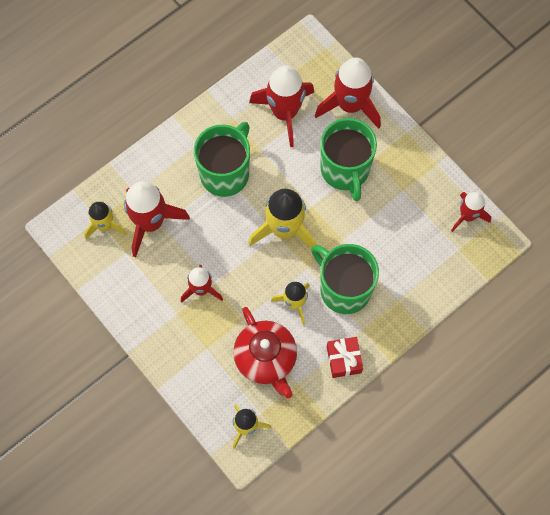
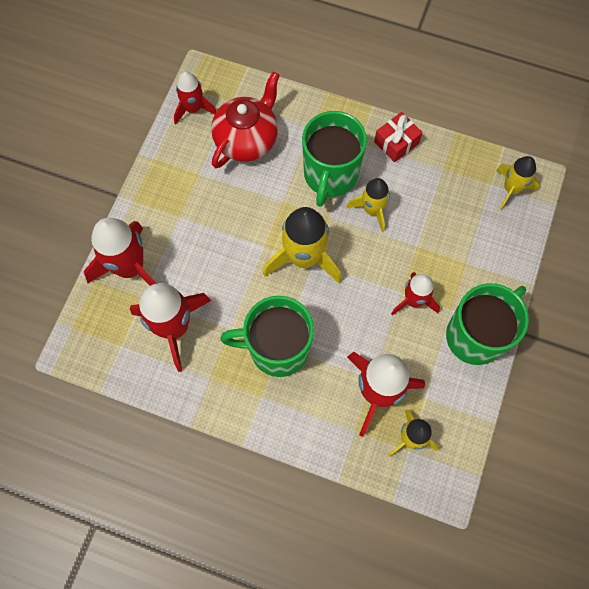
camera: 120 degrees left, 0 degrees up
red teapot [233,307,297,399] -> red teapot moved to [211,72,280,168]
green mug [320,118,377,201] -> green mug moved to [446,283,529,365]

